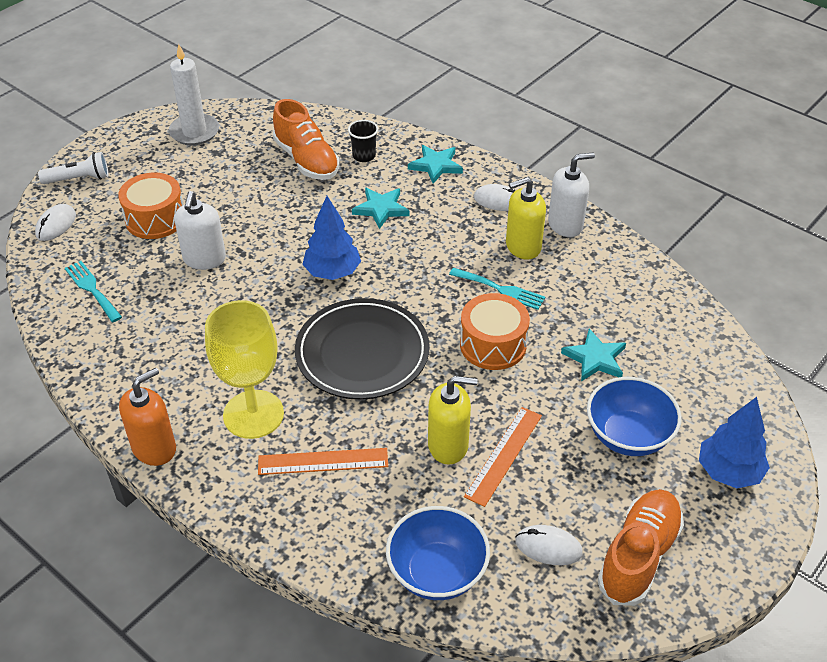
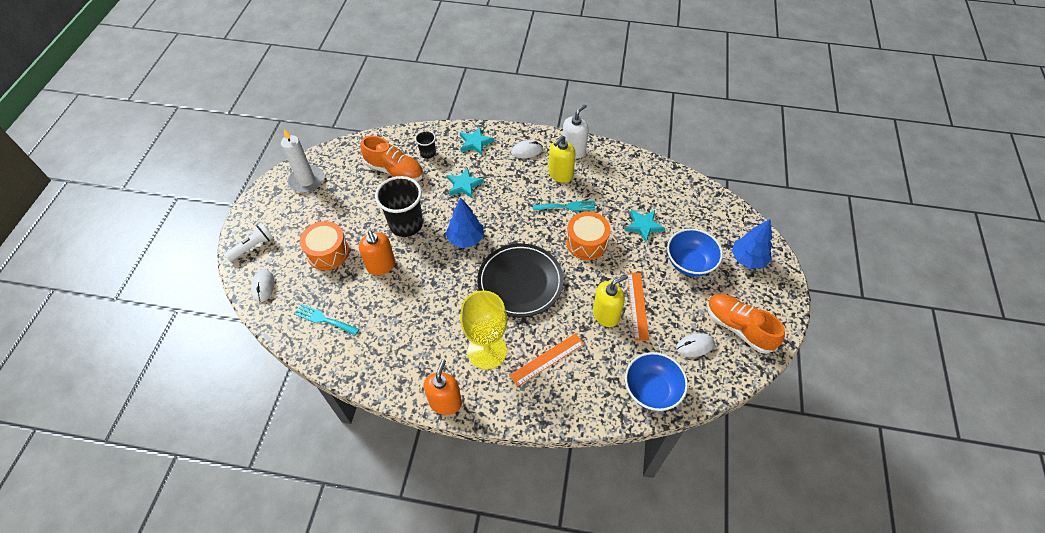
camera: 30 degrees left, 10 degrees up
white soap dispenser [174,191,226,270] -> orange soap dispenser [359,230,395,275]
orange shoe [597,489,684,606] -> orange shoe turned 45 degrees counterclockwise [707,294,785,354]
none -> black cup [375,176,423,237]

